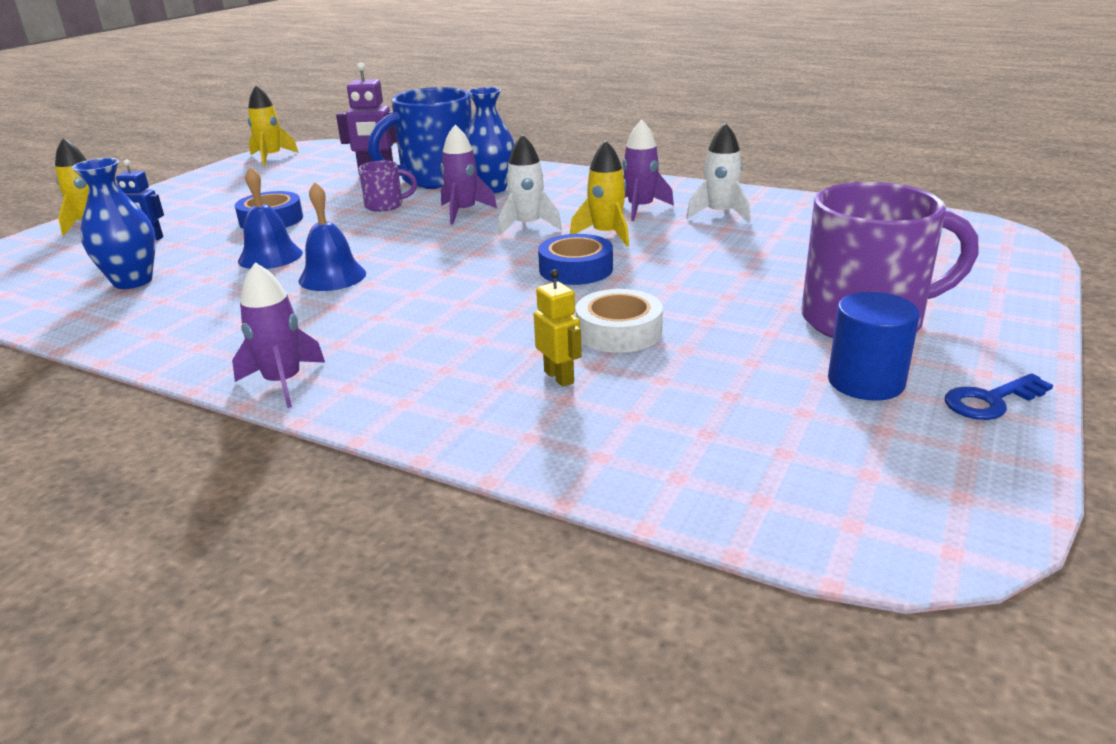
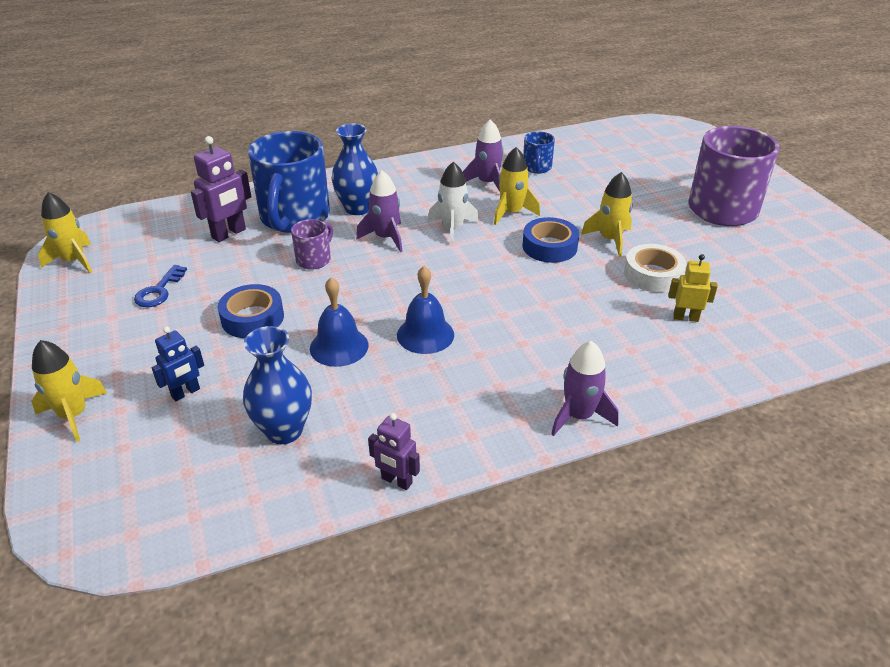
camera: 50 degrees left, 10 degrees up
white rocket [686,123,751,223] -> blue mug [523,131,555,174]
blue cylinder [828,292,920,401] -> none
blue key [945,373,1053,420] -> blue key moved to [134,265,187,307]
none -> purple robot [368,413,420,490]
none -> yellow rocket [581,172,633,257]

